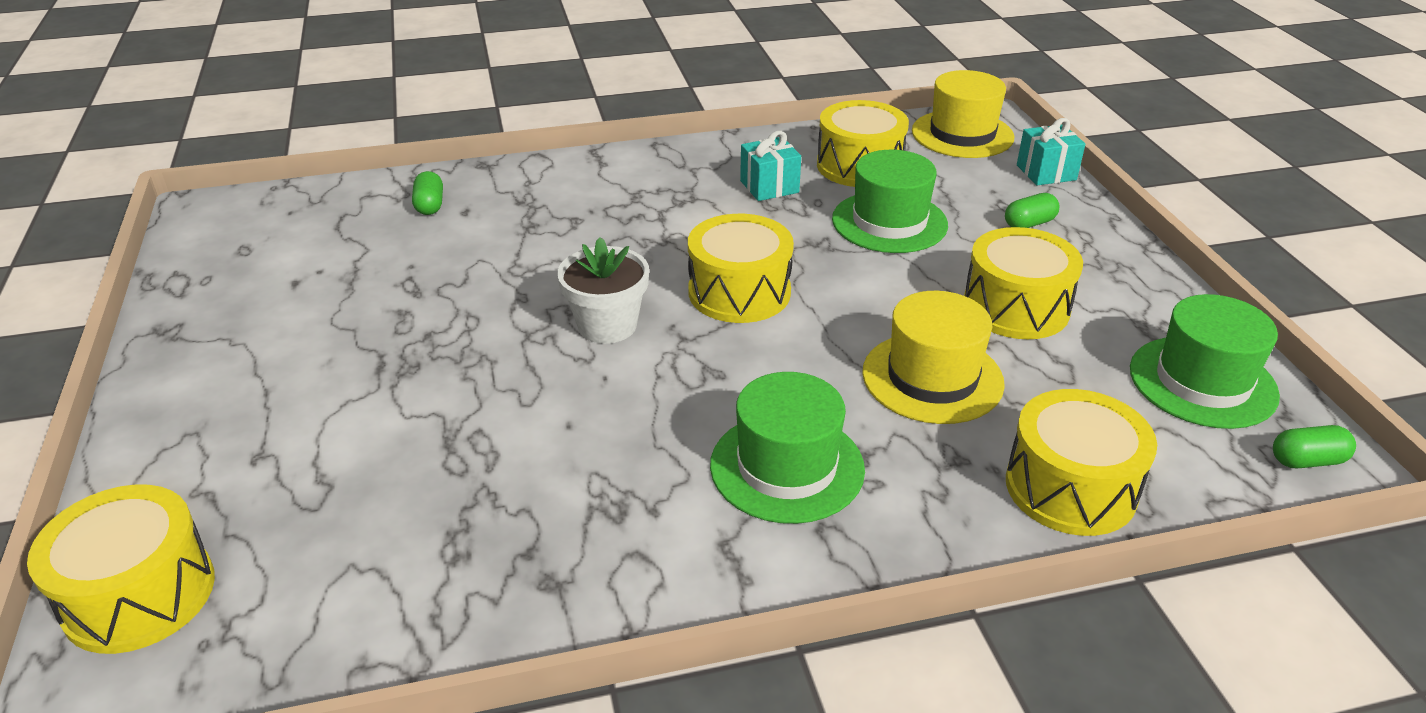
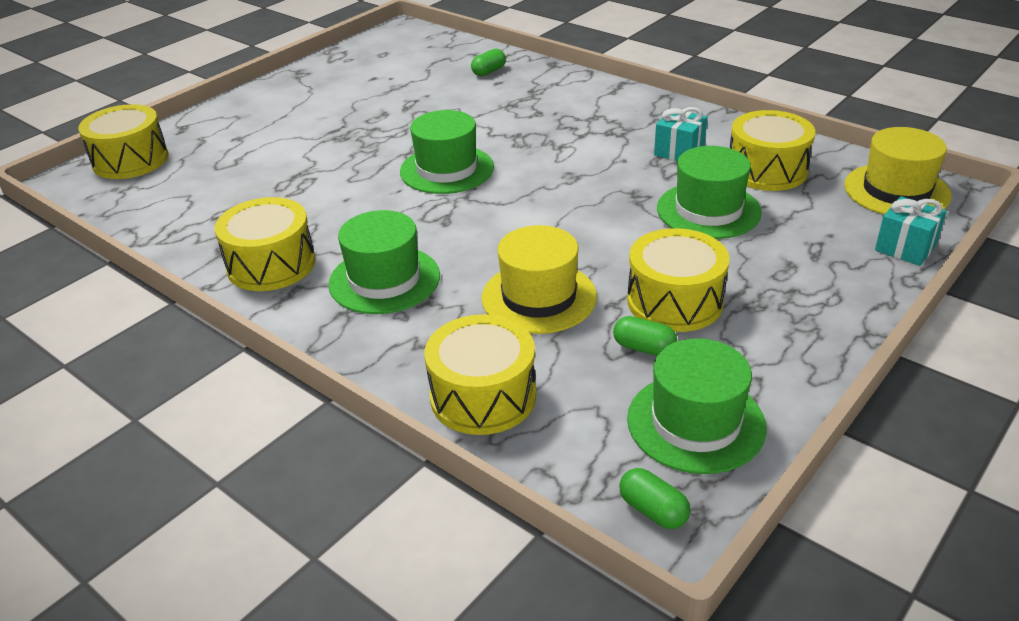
camera: 55 degrees right, 0 degrees up
white flower pot [557,237,649,344] -> green hat [400,110,494,194]
yellow drum [688,214,794,323] -> yellow drum moved to [215,197,315,291]
green capsule [1005,193,1060,228] -> green capsule moved to [613,316,677,356]

